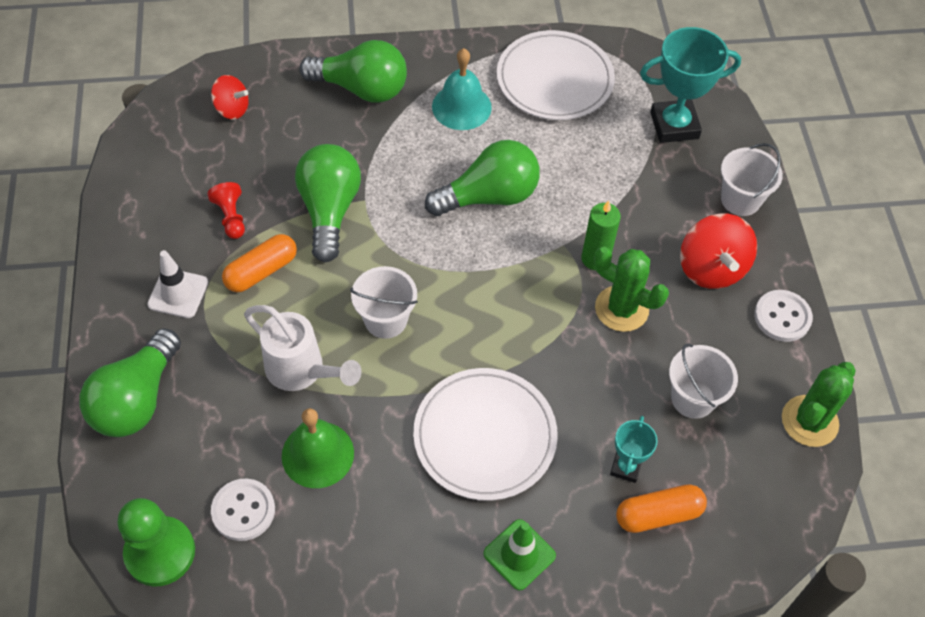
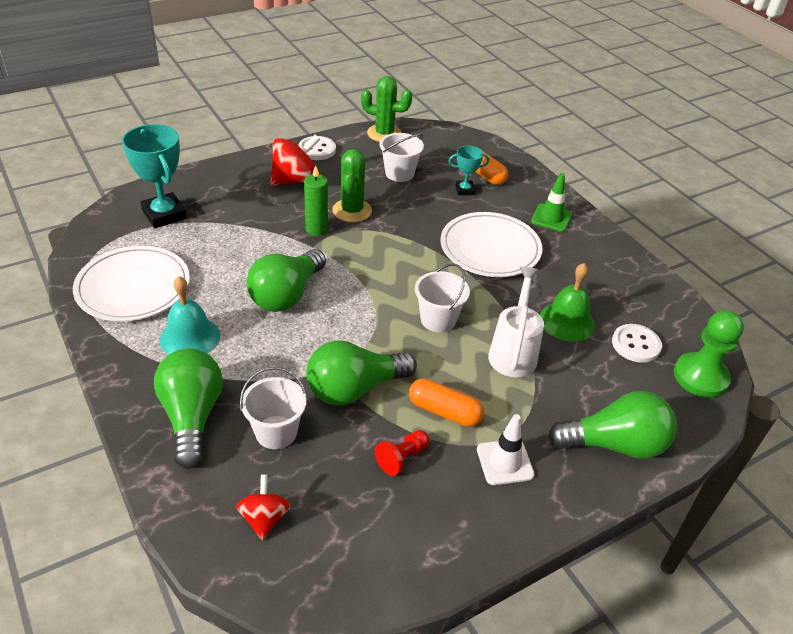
camera: 115 degrees left, 15 degrees down
green light bulb [425,140,540,216] -> green light bulb turned 105 degrees counterclockwise [247,249,326,312]
white bucket [721,143,783,216] -> white bucket moved to [240,367,306,449]

